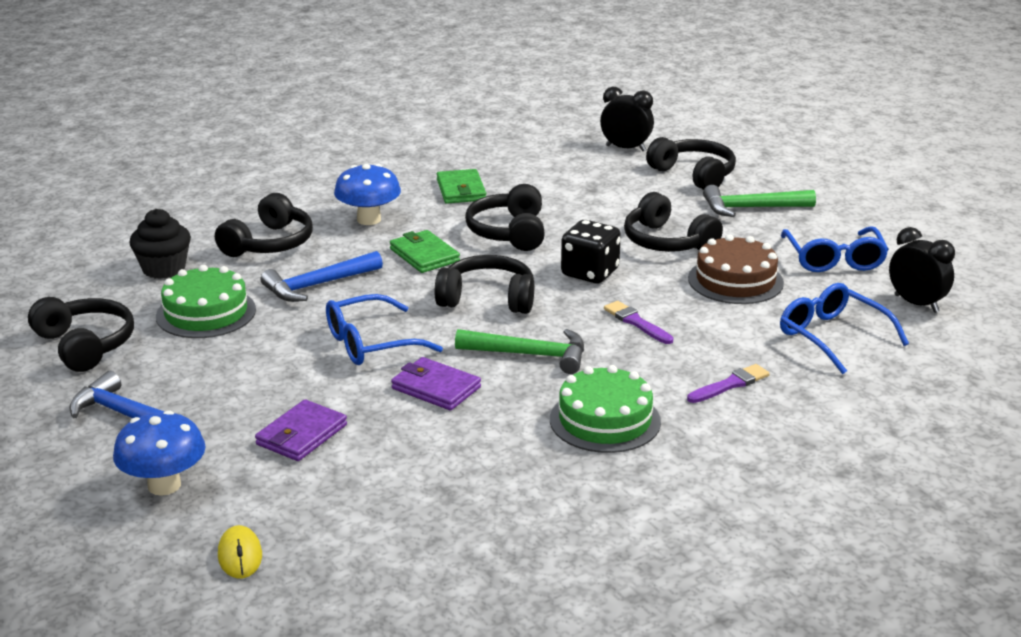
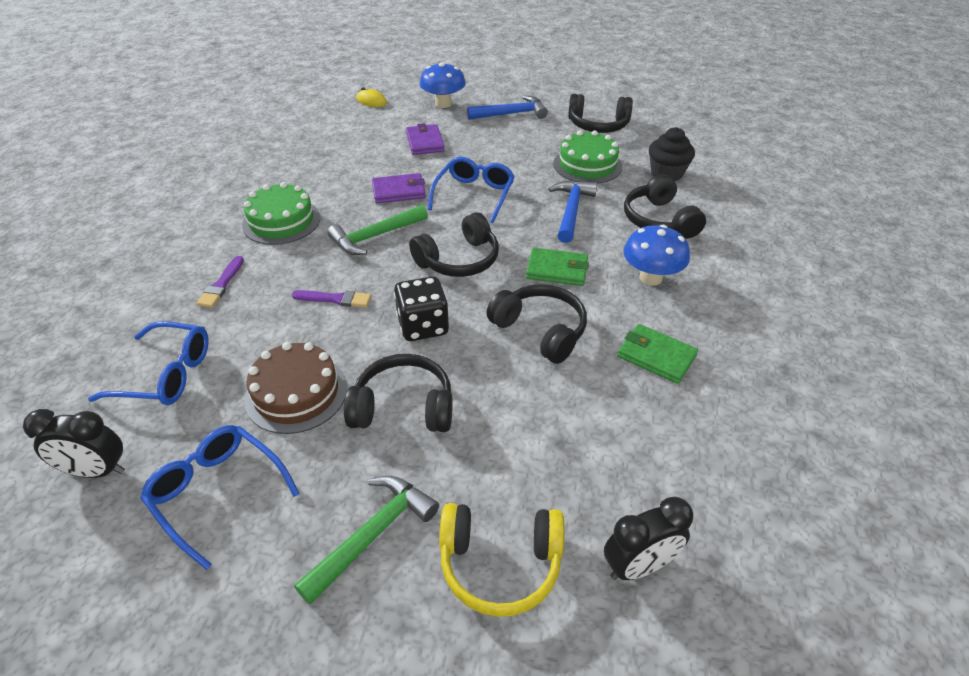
camera: 135 degrees right, 15 degrees up
black headphones [646,137,736,190] -> yellow headphones [439,503,564,617]

